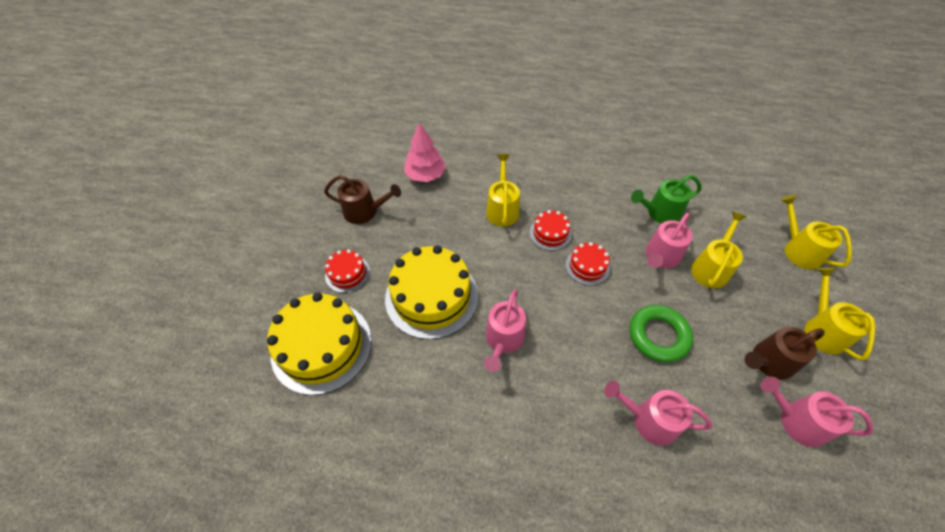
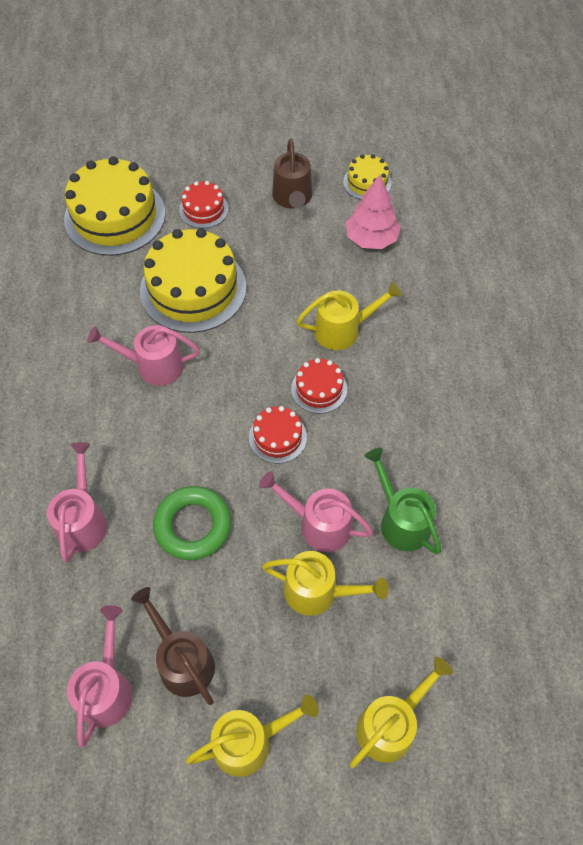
camera: 75 degrees right, 5 degrees up
none -> yellow cake [343,154,391,200]

